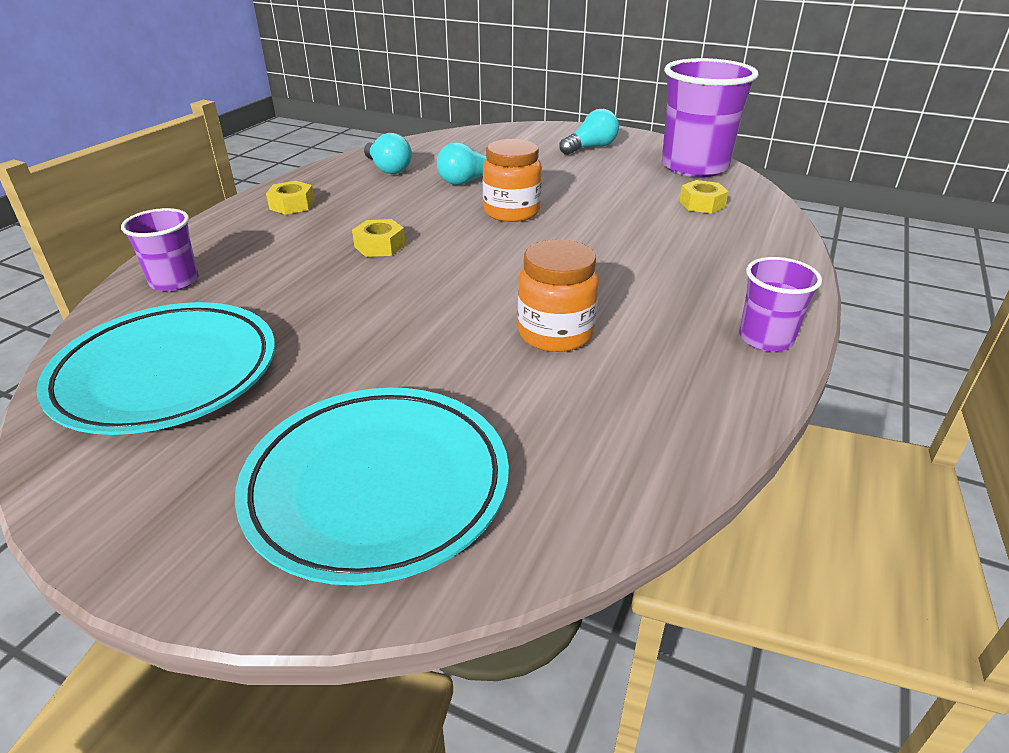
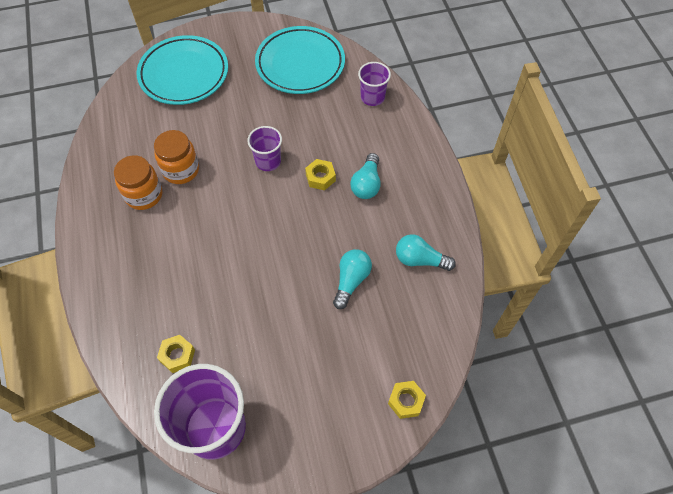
camera: 140 degrees right, 25 degrees up
yellow nut [266,181,315,215] -> yellow nut moved to [388,381,426,419]
orange jar [483,139,542,222] -> orange jar moved to [114,155,162,210]
turquoise light bulb [559,109,619,155] -> turquoise light bulb moved to [350,153,381,199]
purple cup [739,257,822,351] -> purple cup moved to [247,126,282,171]

